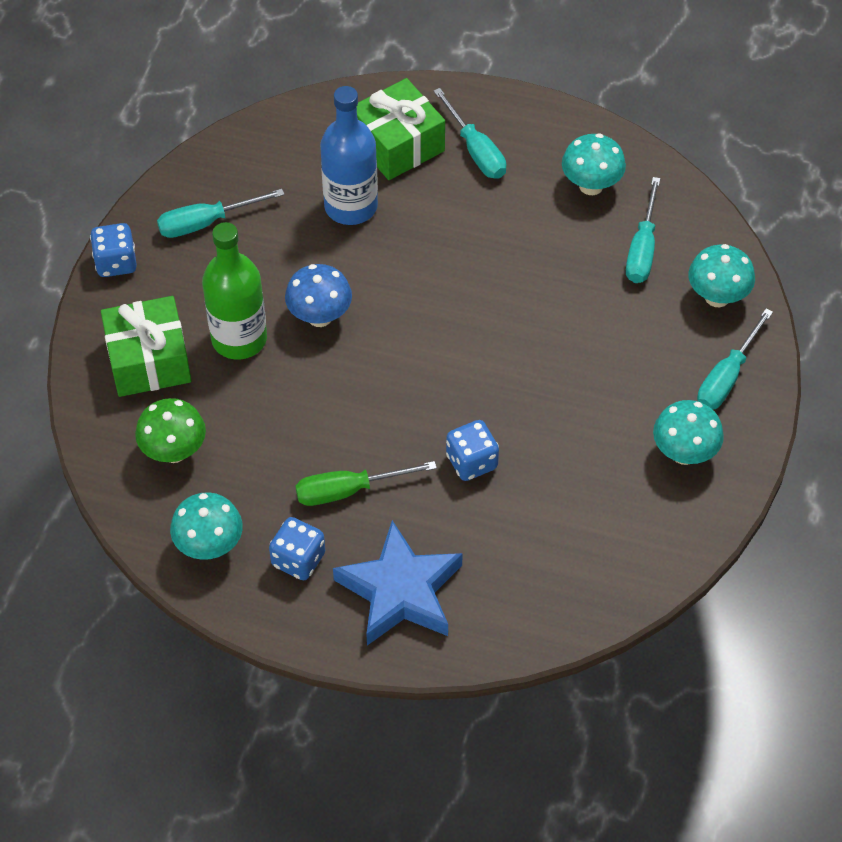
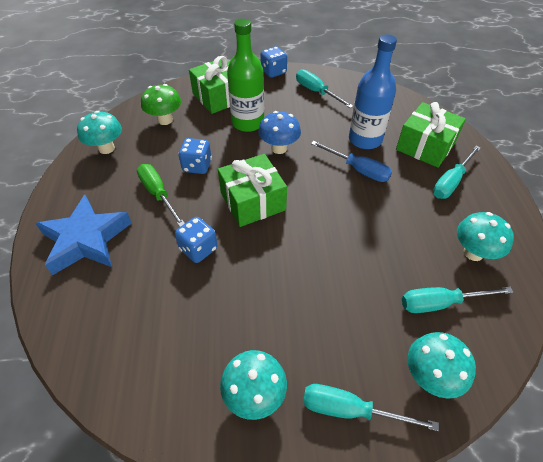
camera: 70 degrees right, 5 degrees down
blue dice [269,517,325,580] -> blue dice moved to [178,138,212,174]
none -> green gift [218,154,287,227]
none -> blue screwdriver [311,141,392,182]

